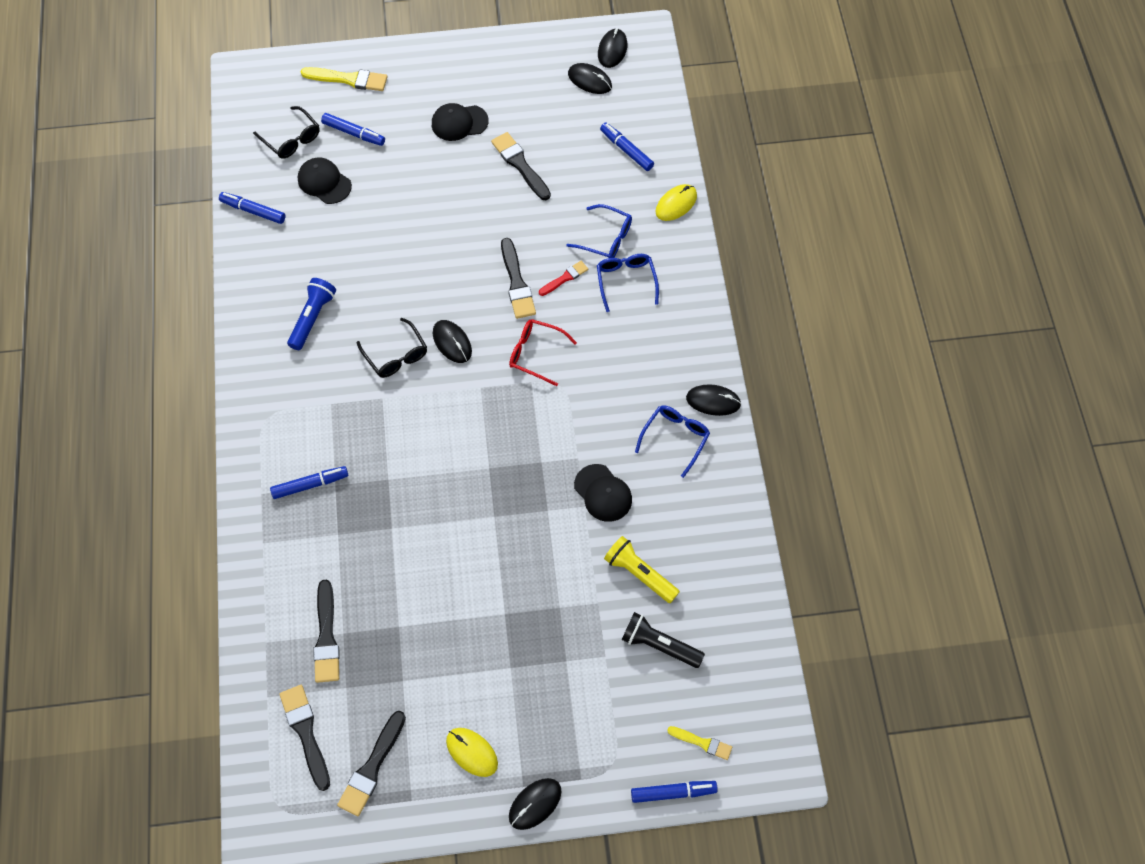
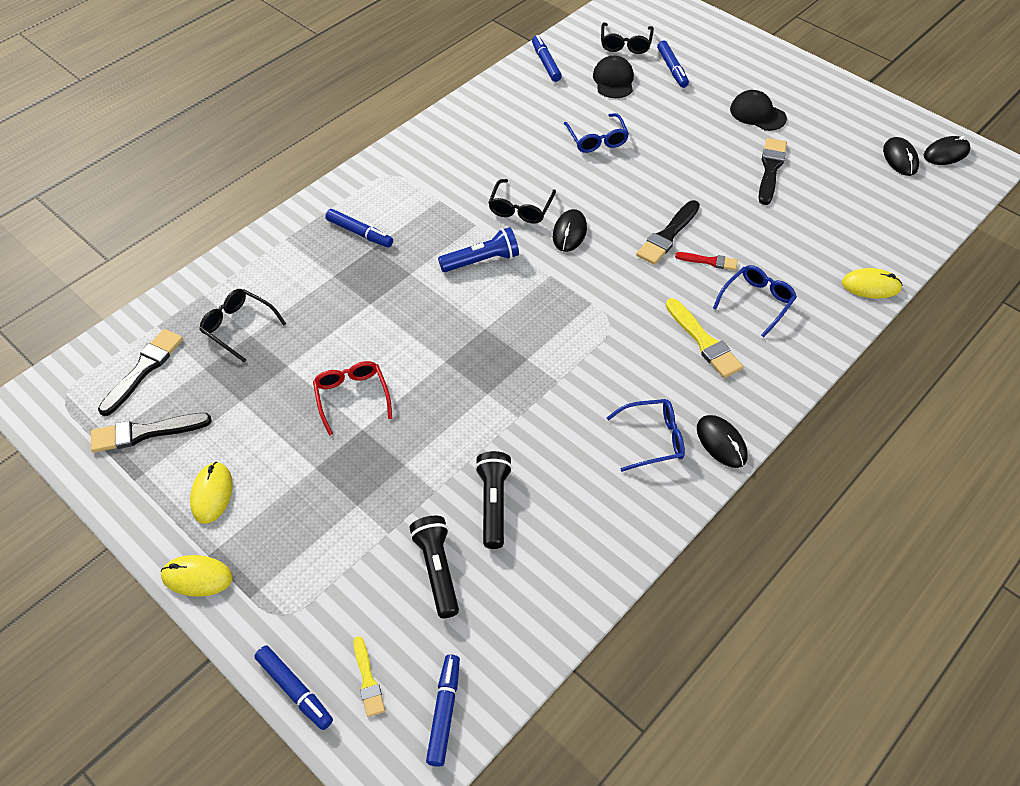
camera: 50 degrees right, 10 degrees down
blue flashlight [287,278,336,350] -> blue flashlight moved to [438,227,519,272]
yellow brush [301,67,387,91] -> yellow brush moved to [666,298,743,378]
black brush [313,580,340,683] -> black glasses [199,289,286,362]
red glasses [509,319,577,386] -> red glasses moved to [313,361,392,436]
black mouse [509,778,562,830] -> yellow mouse [161,555,233,597]
blue glasses [567,204,632,258] -> blue glasses moved to [564,113,629,153]
black cap [574,464,632,522] -> none
blue marker [600,122,654,171] -> blue marker moved to [426,655,460,767]
yellow flashlight [604,536,680,603] -> black flashlight [475,451,513,549]

